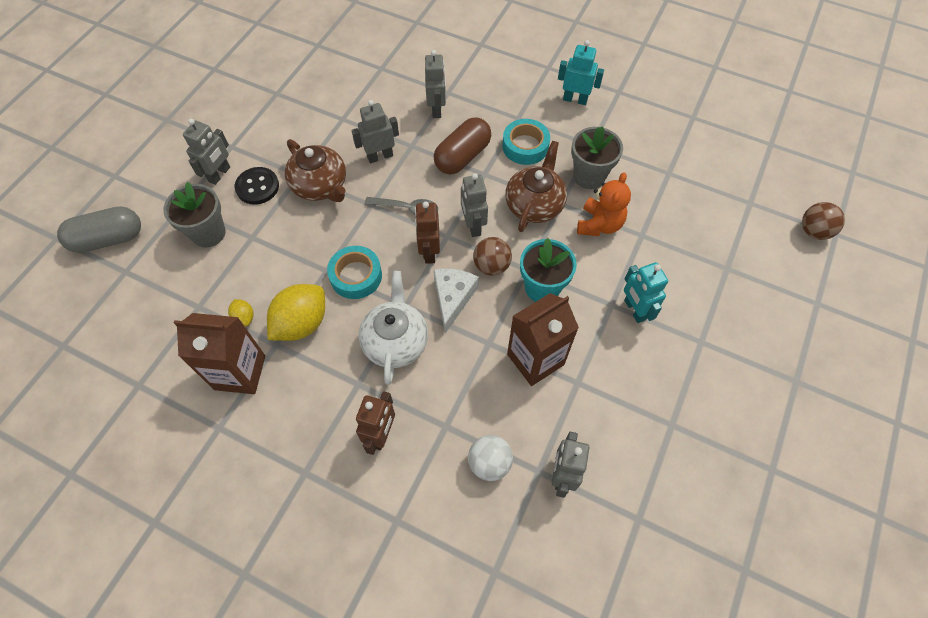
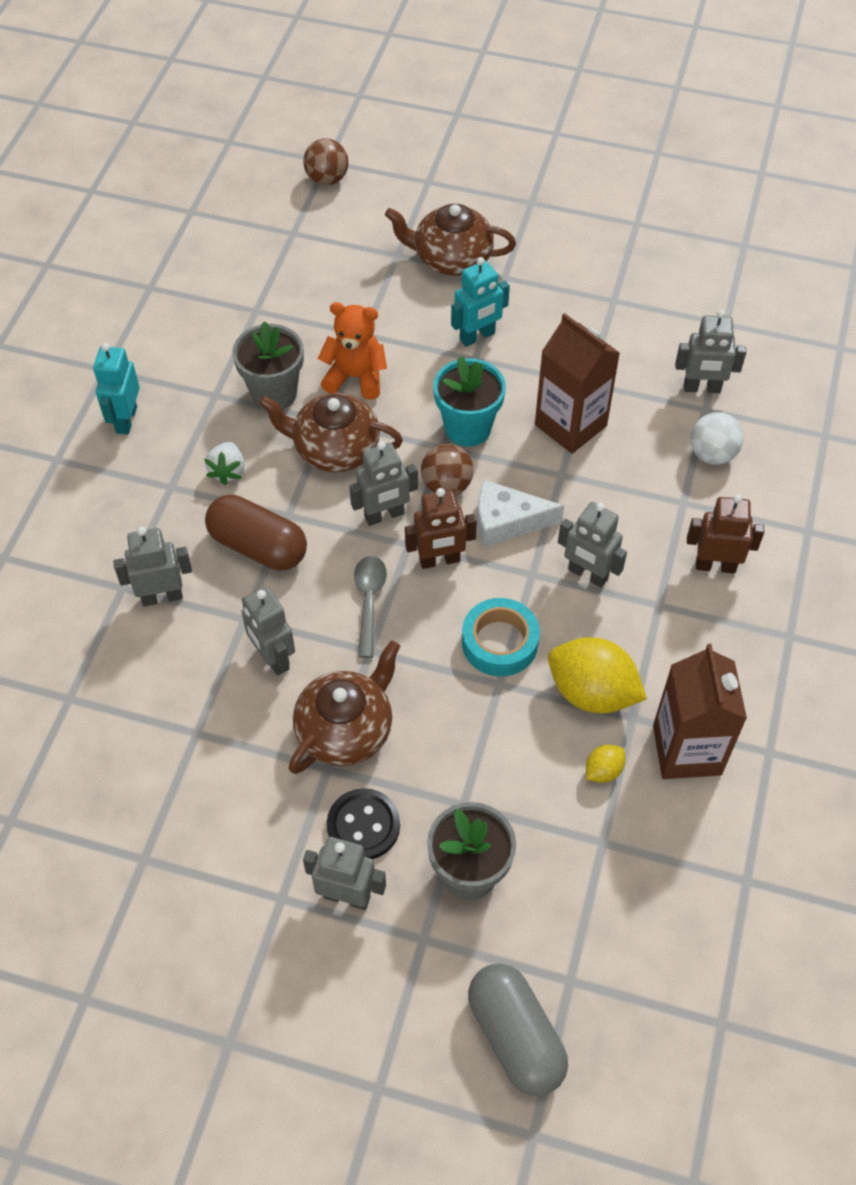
camera: 100 degrees left, 5 degrees down
white teapot [359,271,428,385] -> grey robot [558,502,627,588]
turquoise tape [502,119,550,165] -> white strawberry [204,442,245,485]
none -> brown teapot [385,204,516,276]

